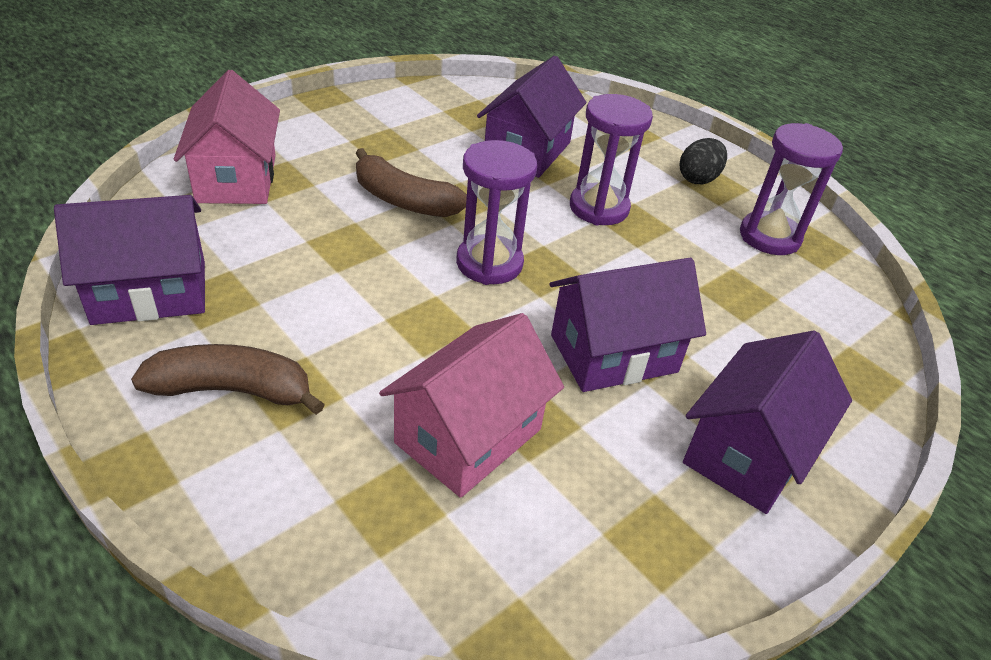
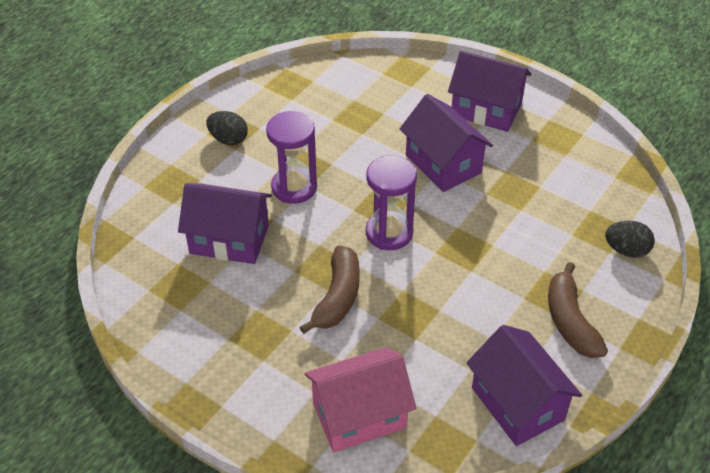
camera: 100 degrees left, 5 degrees up
pink house [379,313,564,498] -> none
purple hourglass [740,123,843,255] -> none
none -> black egg [605,221,655,258]

